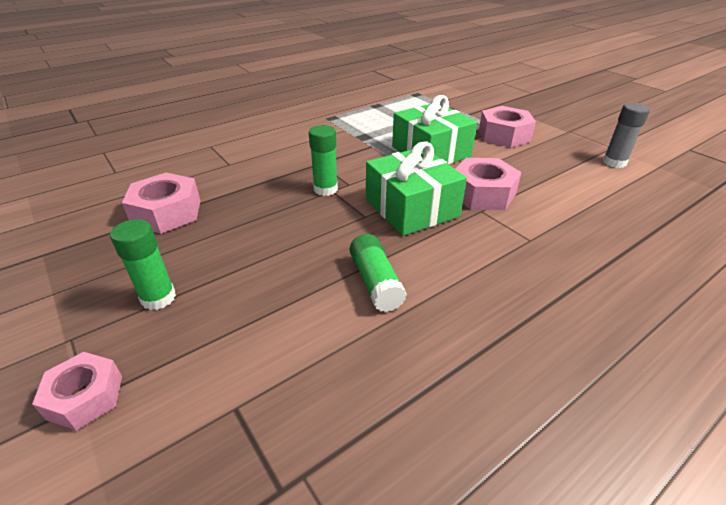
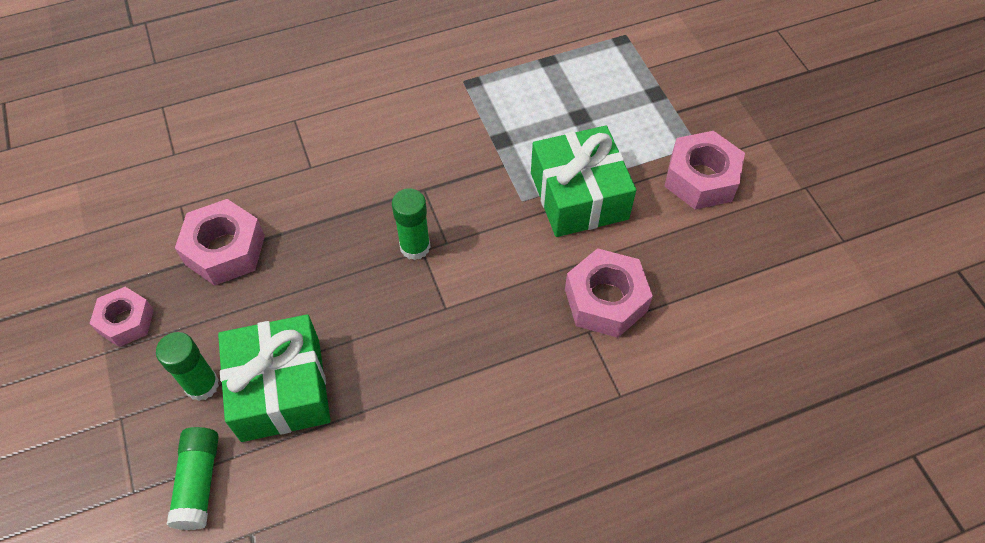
camera: 15 degrees right, 20 degrees up
pink nut [32,352,122,430] -> pink nut moved to [89,287,154,347]
green glue stick [350,234,407,312] -> green glue stick moved to [167,427,219,530]
green gift [366,142,467,236] -> green gift moved to [218,314,331,442]
grey glue stick [603,103,650,168] -> none

